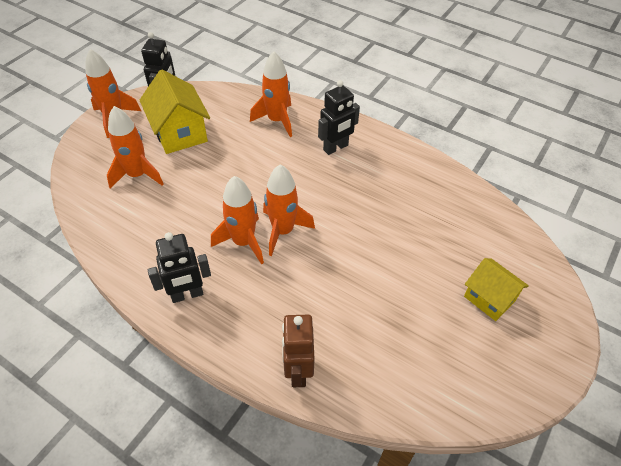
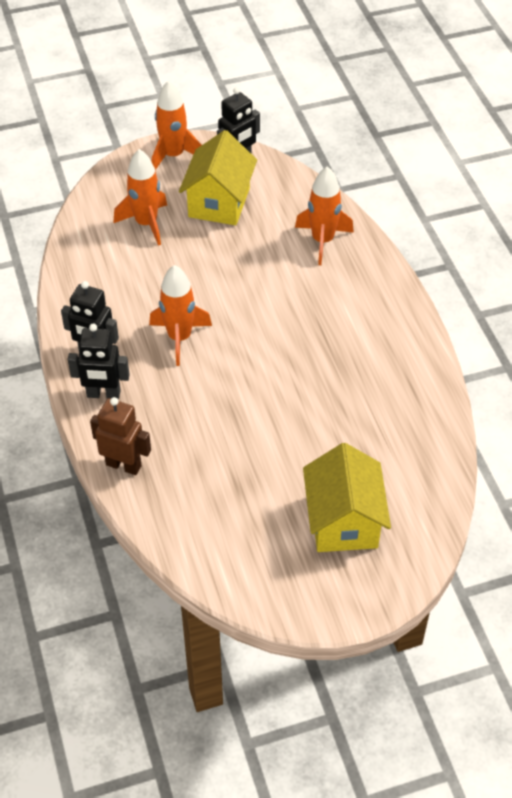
camera: 40 degrees right, 0 degrees up
orange rocket [263,164,315,256] -> none
brown robot [282,315,314,387] -> brown robot turned 75 degrees clockwise [90,397,151,475]
black robot [318,80,360,155] -> black robot moved to [68,323,130,399]
yellow house [464,258,529,321] -> yellow house [303,443,391,552], size x1.53

